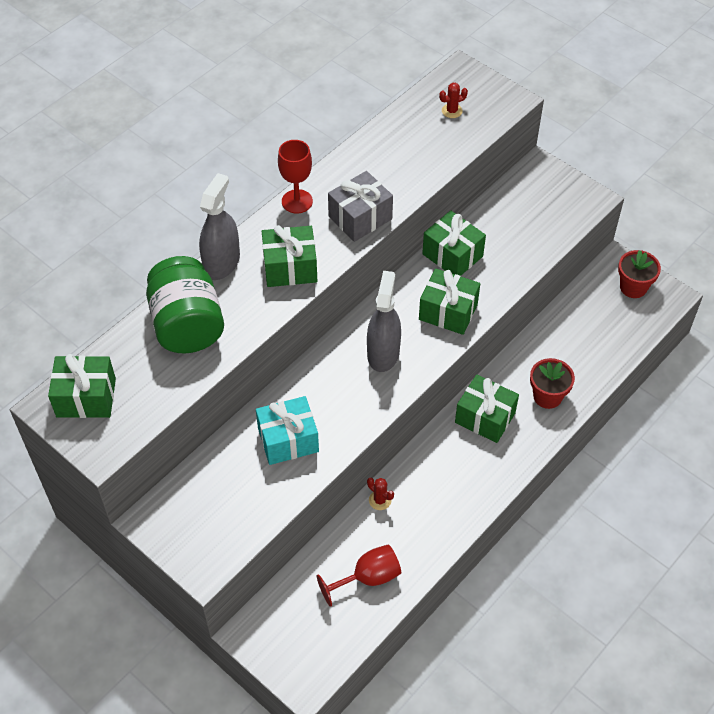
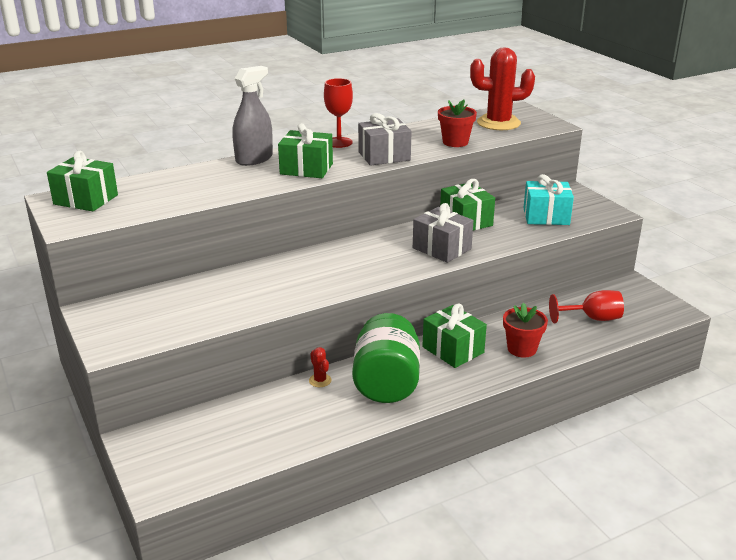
camera: 20 degrees right, 25 degrees down
green jar [146,256,224,353] -> green jar moved to [352,313,420,403]
turquoise gift [256,396,319,465] -> turquoise gift moved to [524,174,574,225]
red goblet [317,545,401,607] -> red goblet moved to [549,290,624,323]
grey spray bottle [367,271,401,372] -> none
green gift [419,268,480,335] -> grey gift [413,203,474,263]
red cactus [439,83,468,118] -> red cactus [470,47,535,130], size x2.43
red flower pot [618,250,661,298] -> red flower pot moved to [438,100,477,147]

